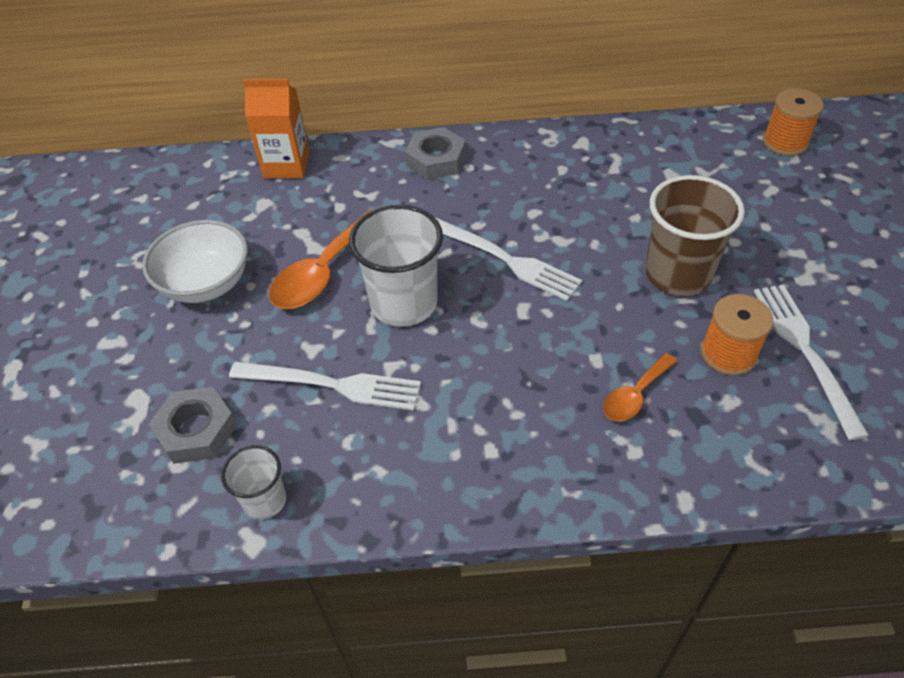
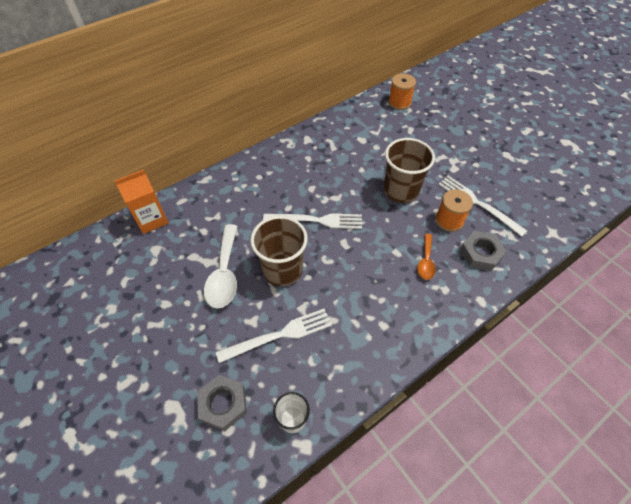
camera: 35 degrees left, 5 degrees up
white bowl [142,220,248,303] -> none
orange spoon [269,209,373,309] -> white spoon [204,224,237,308]
white cup [349,205,443,327] -> brown cup [250,216,308,286]
grey nut [405,127,466,180] -> grey nut moved to [460,231,507,271]

